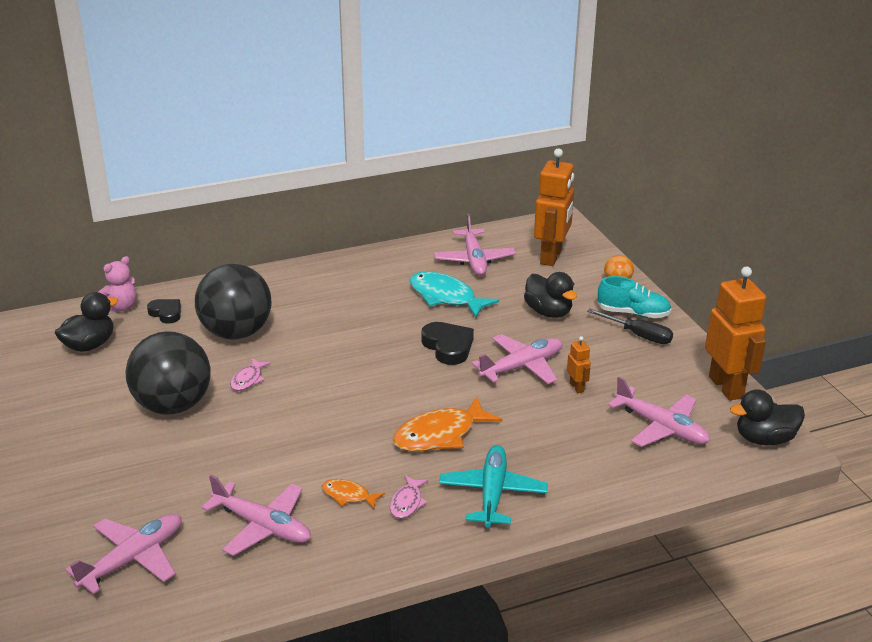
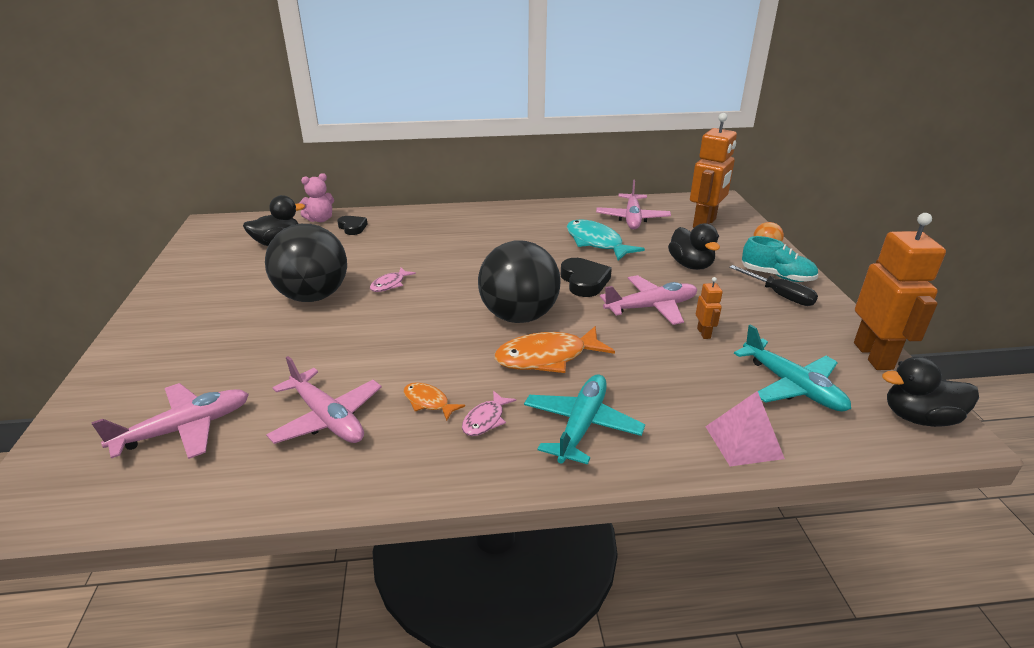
camera: 15 degrees right, 0 degrees up
black ball [195,264,272,340] -> black ball moved to [478,241,561,323]
pink plane [608,377,710,447] -> turquoise plane [734,324,851,412]
none -> pink pyramid [705,391,785,466]

